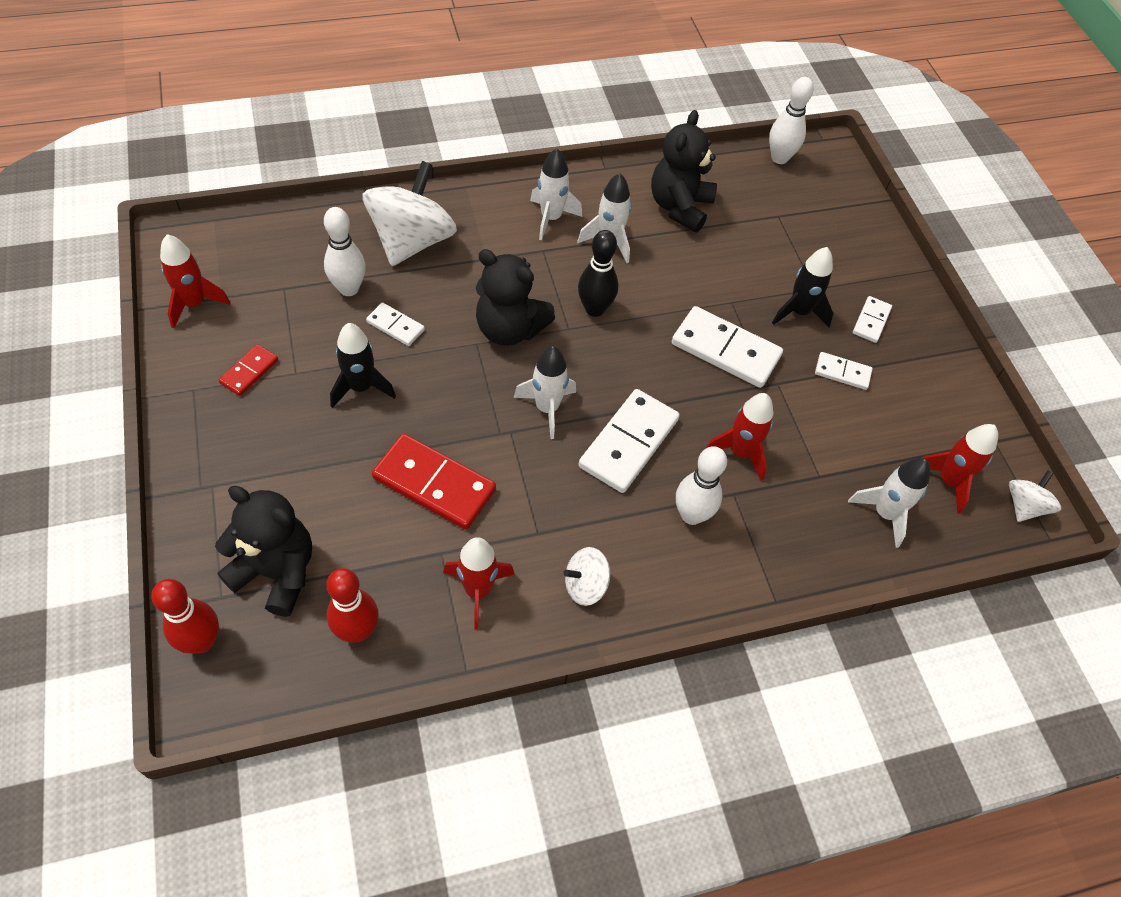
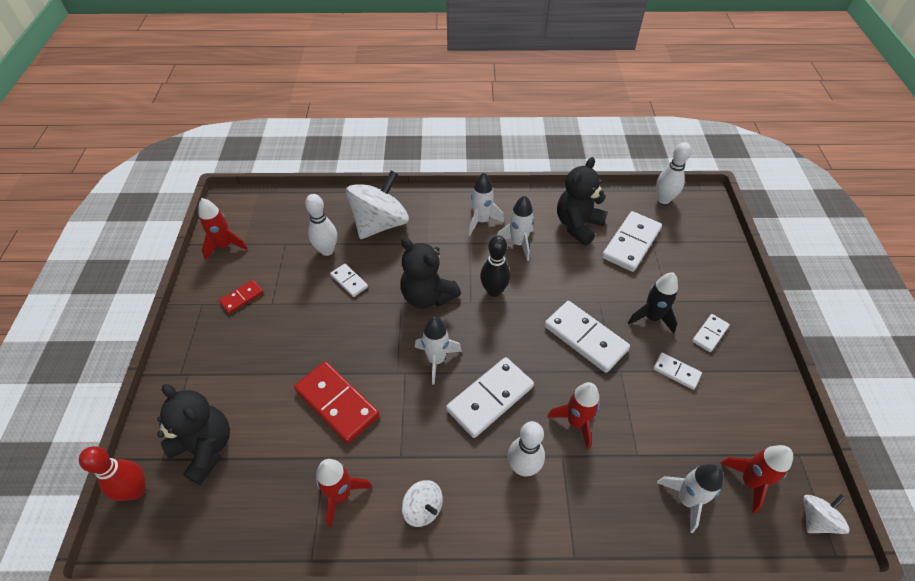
camera: 20 degrees right, 5 degrees down
red bowling pin [326,568,379,643] -> none
black rocket [330,323,396,408] -> none
white spinning top [563,547,610,606] -> white spinning top turned 135 degrees counterclockwise [402,480,443,527]
none -> white domino [602,211,662,272]

